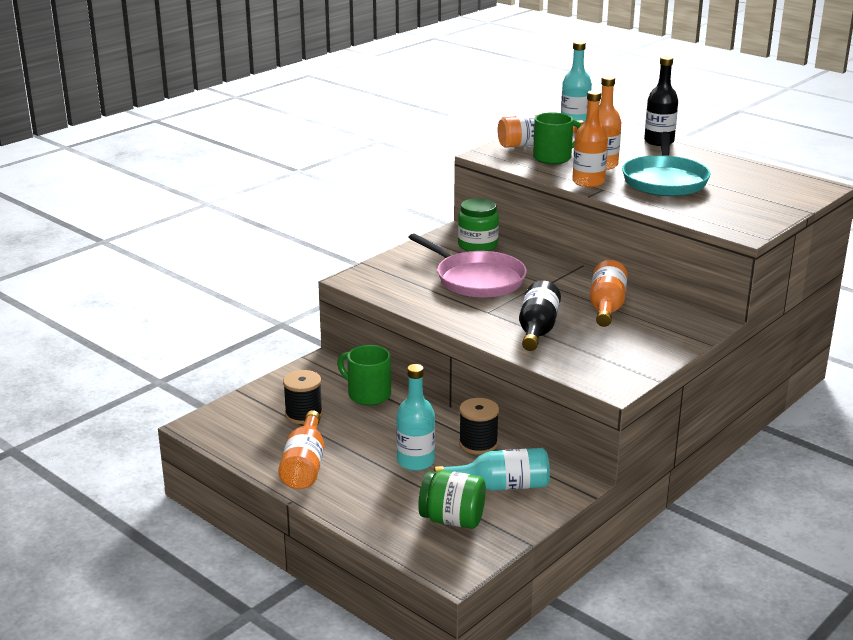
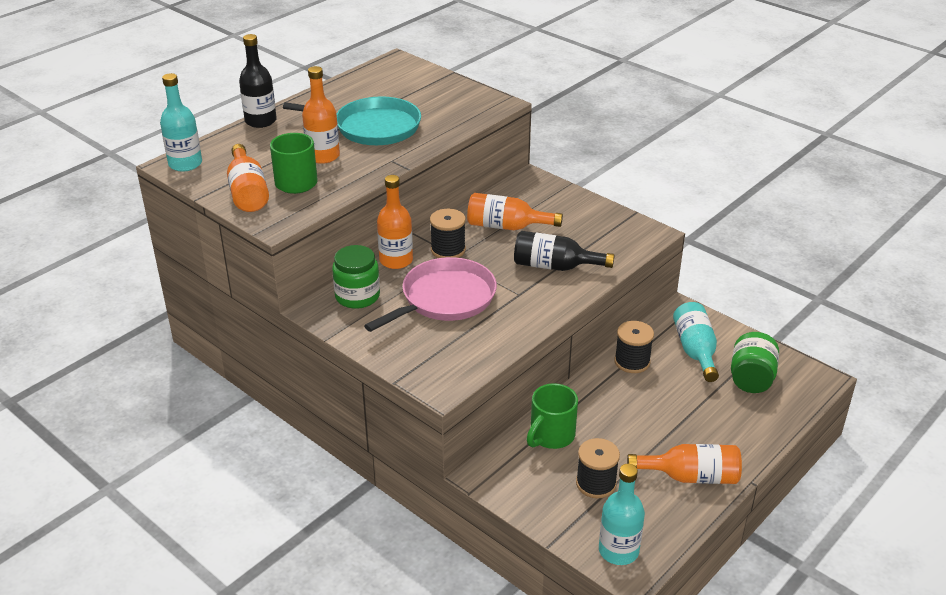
camera: 90 degrees left, 10 degrees up
turquoise bottle [396,364,435,471] -> turquoise bottle moved to [599,464,645,565]
orange bottle [572,90,608,187] -> orange bottle moved to [377,175,413,269]
none -> black spool [430,209,466,258]

